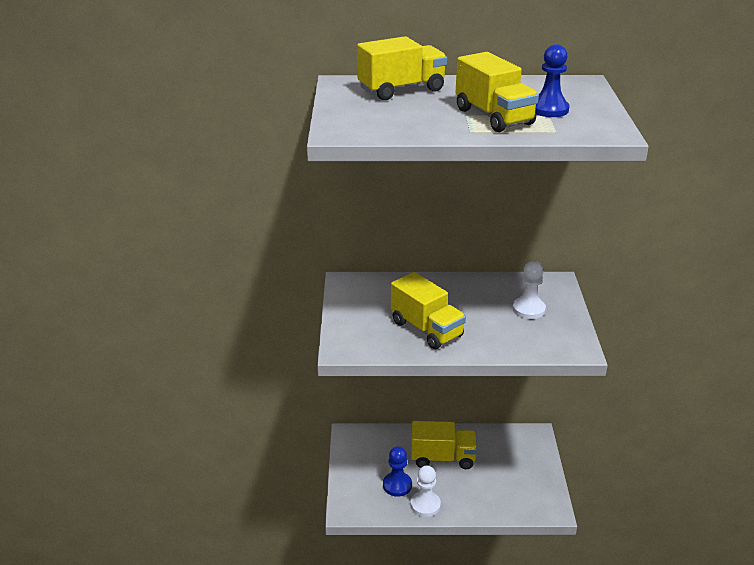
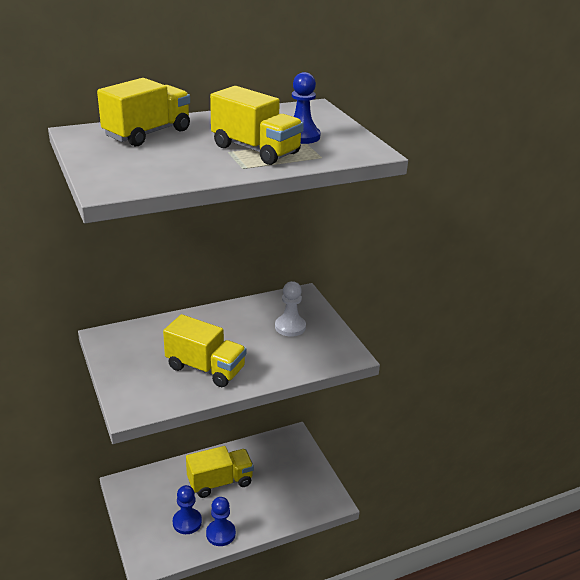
camera: 25 degrees left, 0 degrees up
white pawn [411,466,441,517] -> blue pawn [206,497,236,546]

